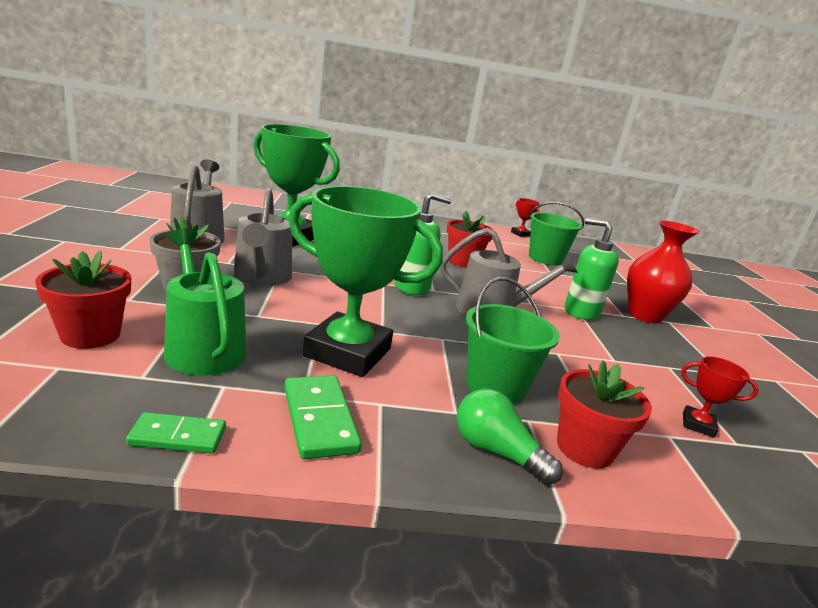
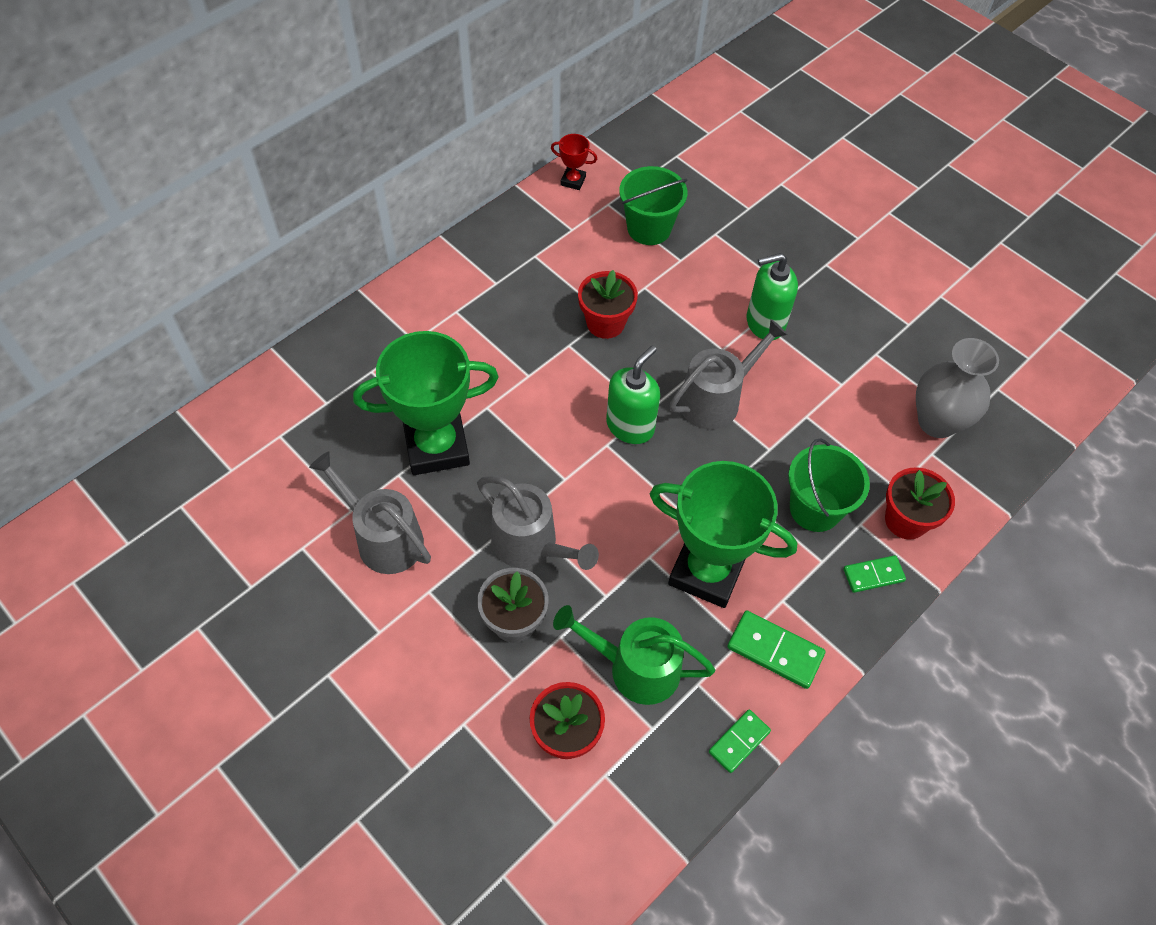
camera: 40 degrees left, 35 degrees up
green trophy [288,186,443,377] -> green trophy turned 45 degrees clockwise [650,461,797,608]
green light bulb [457,388,563,485] -> green domino [843,555,906,593]
red vase [627,220,700,324] -> none
red trophy [681,356,759,438] -> grey vase [916,338,999,438]

